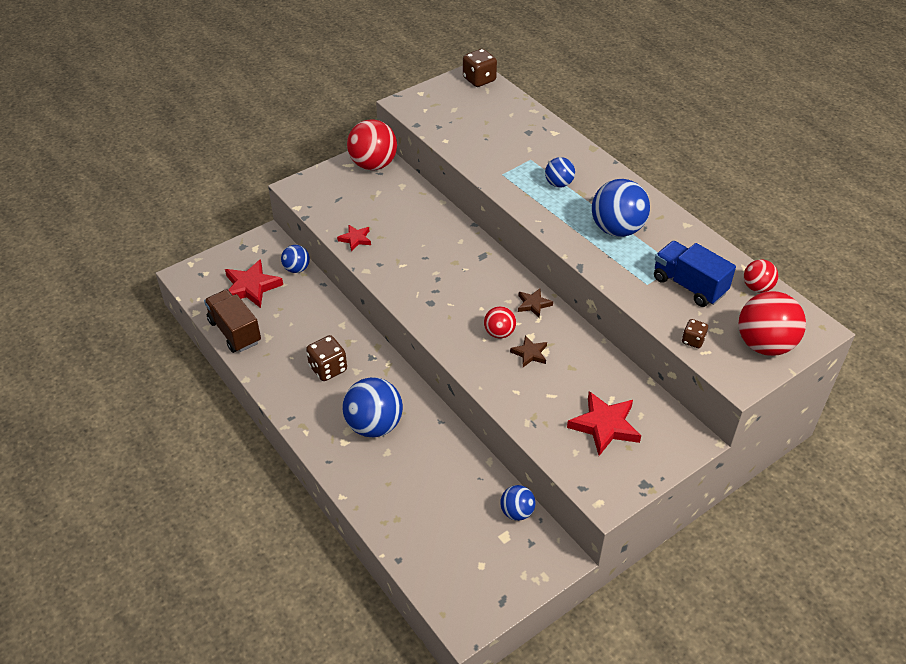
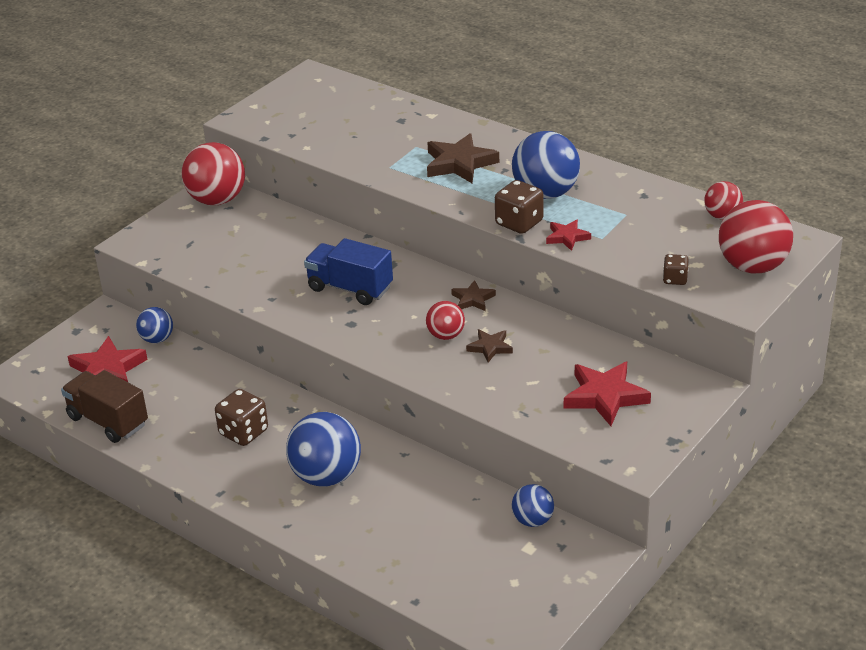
camera: 15 degrees left, 10 degrees down
red star [337,225,371,252] -> red star moved to [546,219,591,251]
brown dice [463,49,497,87] -> brown dice moved to [495,180,544,234]
blue ball [545,157,575,188] -> brown star [427,133,499,183]
blue truck [654,241,736,307] -> blue truck moved to [304,238,393,305]

